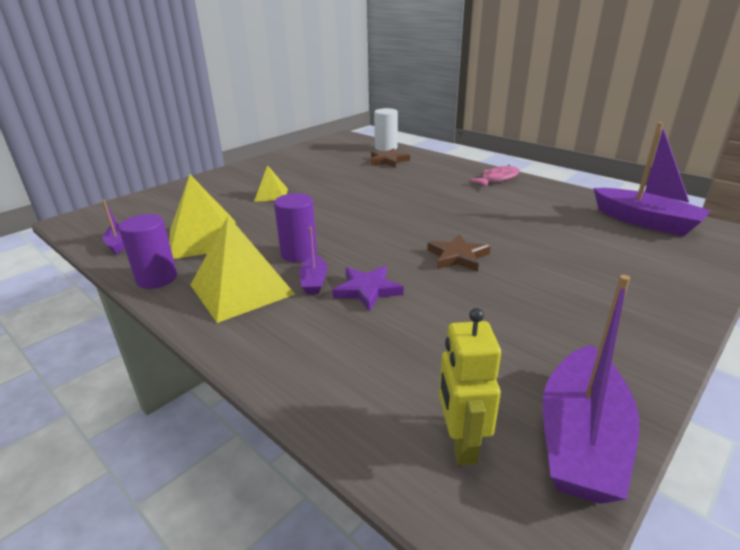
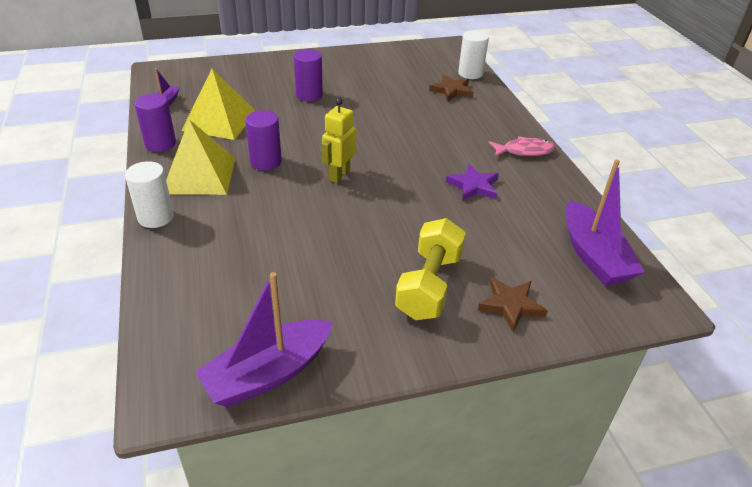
camera: 30 degrees right, 10 degrees up
yellow pyramid [254,165,288,202] -> purple cylinder [294,49,323,101]
purple boat [299,227,328,294] -> none
purple star [332,266,404,312] -> purple star moved to [446,164,499,201]
brown star [427,234,490,272] -> brown star moved to [478,277,548,332]
yellow robot [439,308,501,465] -> yellow robot moved to [322,98,356,183]
none -> white cylinder [125,161,174,228]
none -> yellow dumbbell [395,218,466,320]

